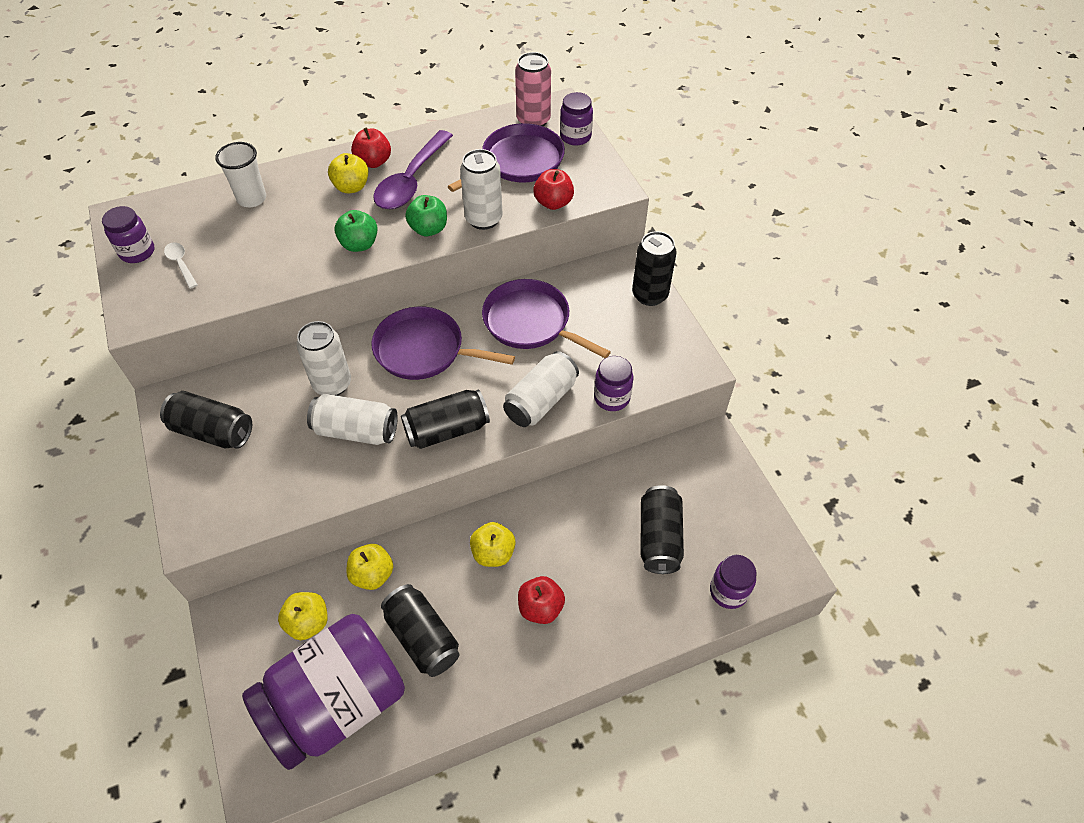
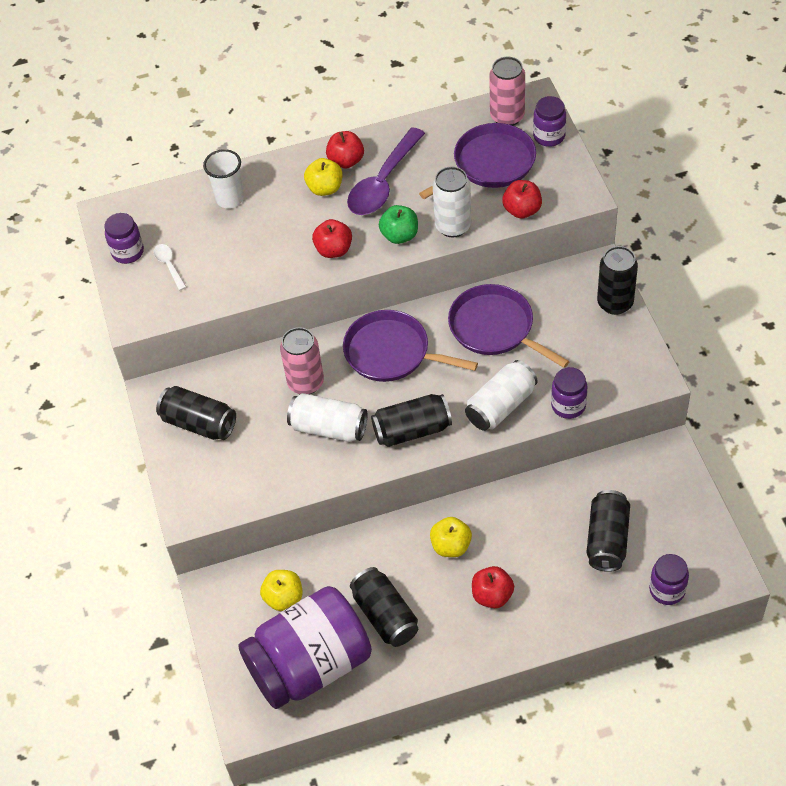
camera: 10 degrees right, 0 degrees up
white can [297,321,351,396] -> pink can [280,327,324,394]
green apple [334,210,378,252] -> red apple [312,219,352,258]
yellow apple [346,544,393,590] -> none

